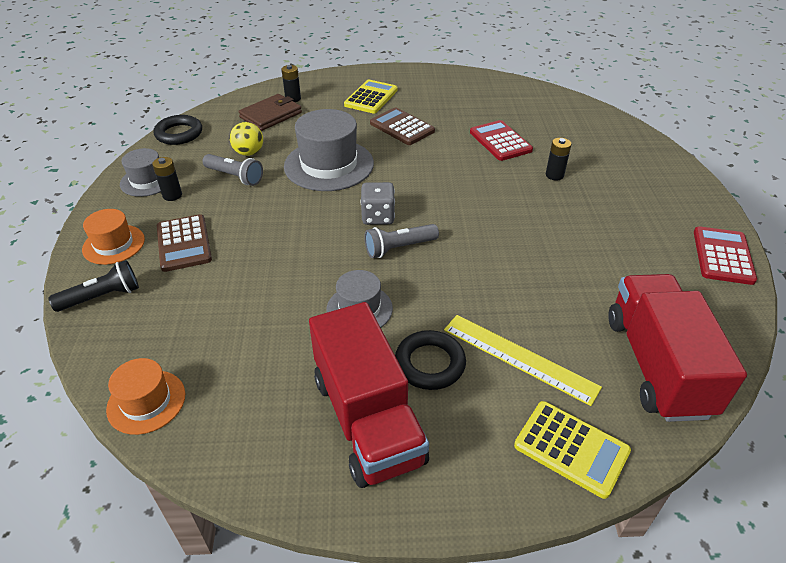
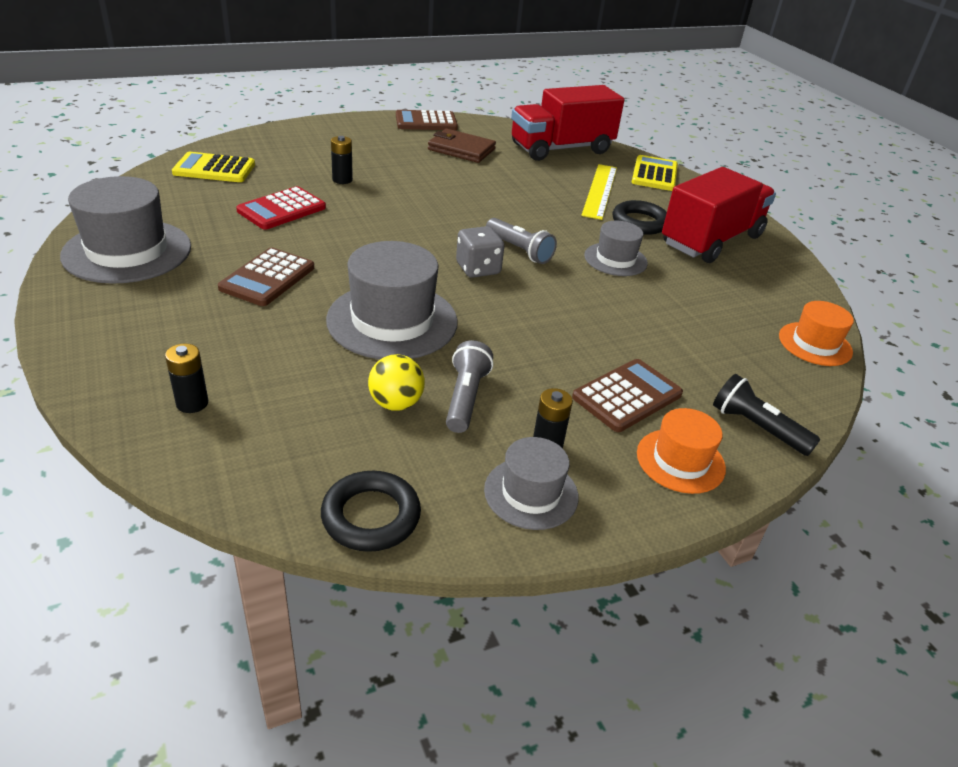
camera: 115 degrees left, 5 degrees down
brown wallet [239,94,302,131] -> brown wallet moved to [428,129,496,163]
yellow calculator [344,80,398,113] -> yellow calculator moved to [172,152,255,182]
red calculator [694,226,757,285] -> brown calculator [396,110,458,130]
none -> grey hat [60,176,191,284]

